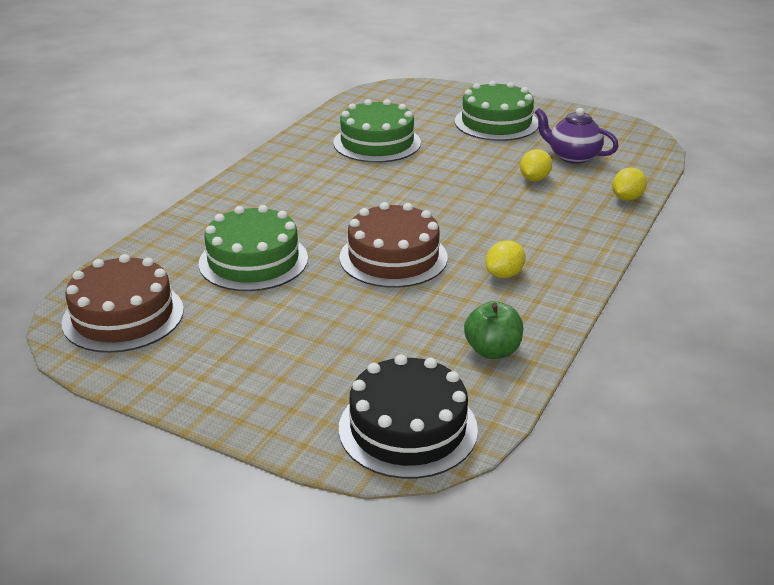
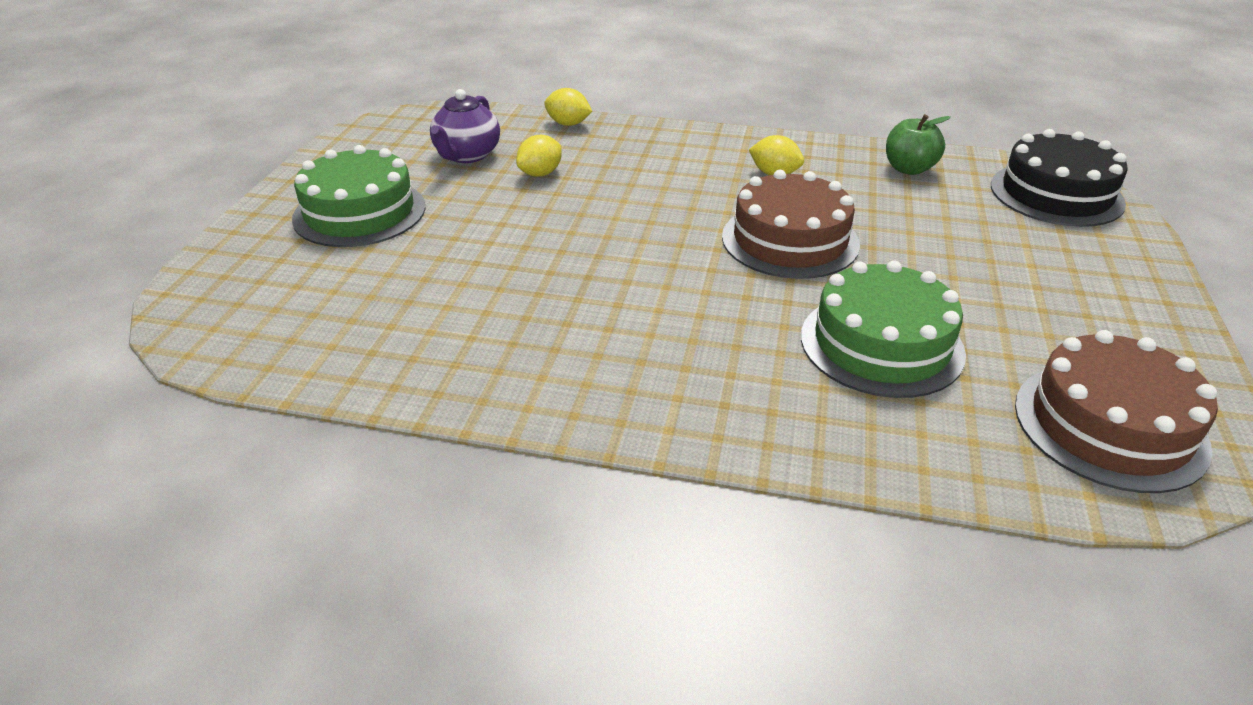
camera: 105 degrees left, 5 degrees up
green cake [334,99,421,163] -> none
yellow lemon [520,149,552,181] -> yellow lemon turned 60 degrees counterclockwise [516,135,562,177]

